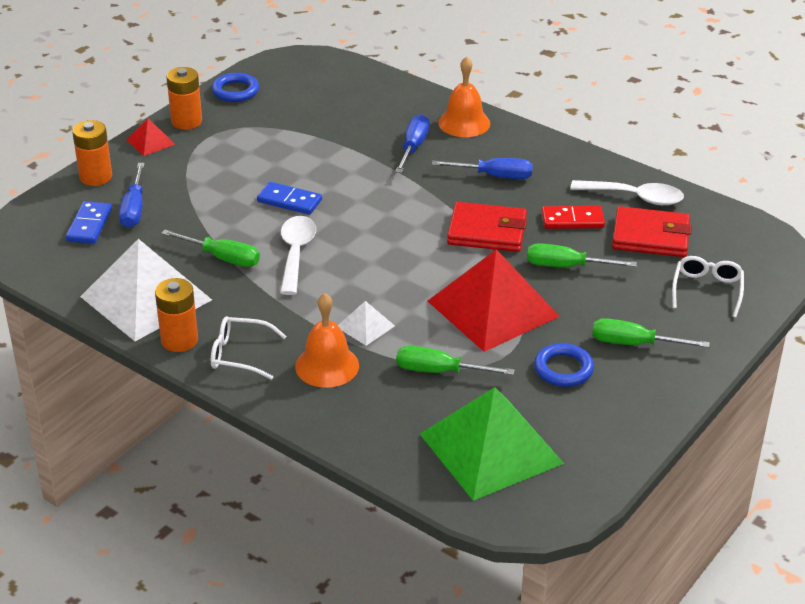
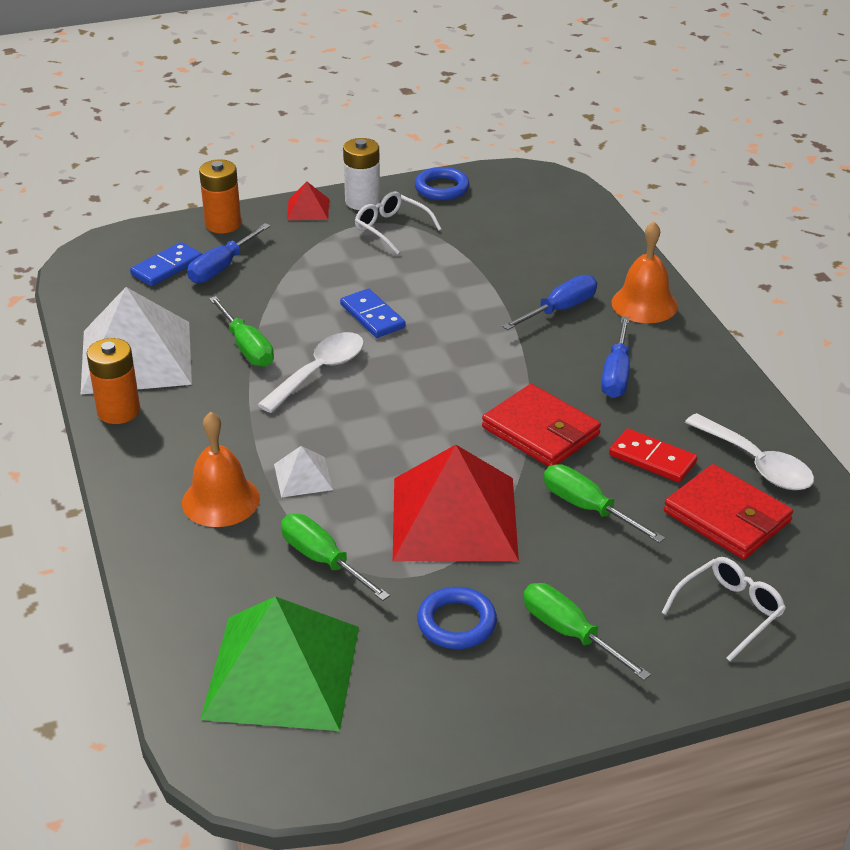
camera: 35 degrees right, 0 degrees up
orange battery [167,67,202,130] -> white battery [343,138,380,210]
white glasses [211,316,287,380] -> white glasses moved to [355,191,442,255]
blue screwdriver [432,158,533,179] -> blue screwdriver turned 60 degrees clockwise [601,316,630,398]

